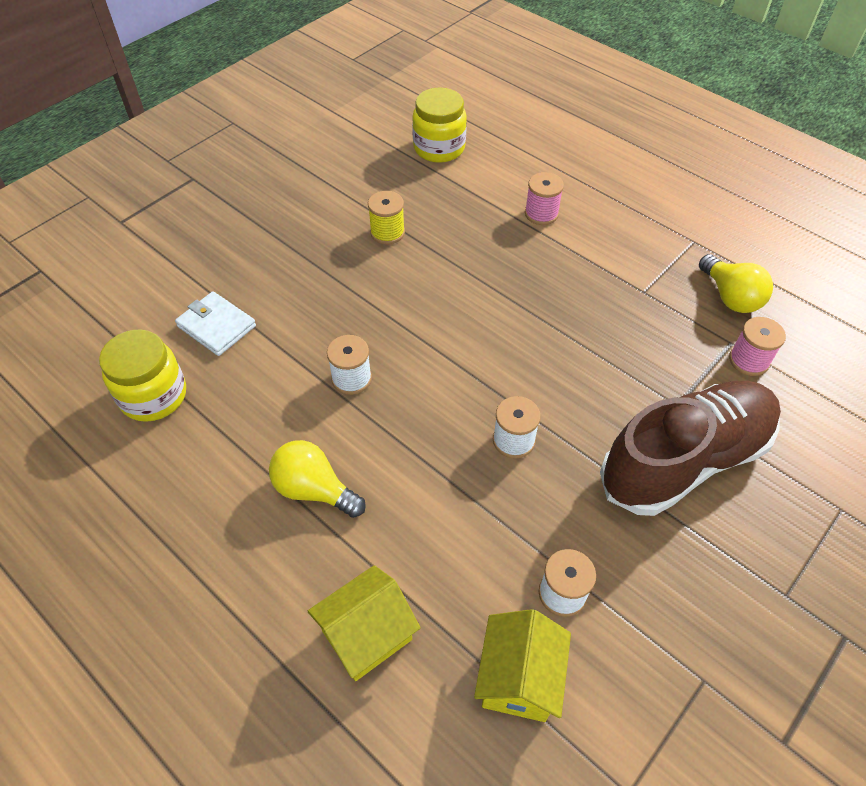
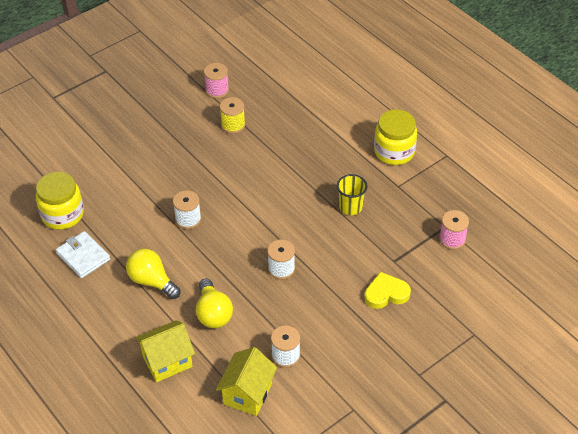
camera: 10 degrees right, 5 degrees down
white wallet [175,291,256,356] -> white wallet moved to [56,231,110,278]
yellow jar [412,88,467,163] -> yellow jar moved to [374,110,417,165]
pink spool [525,172,564,225] -> pink spool moved to [204,63,229,98]
brown shoe [600,381,781,516] -> yellow heart [364,272,411,309]
yellow light bulb [699,254,773,313] -> yellow light bulb moved to [196,278,233,328]
none -> yellow cup [337,174,368,215]

